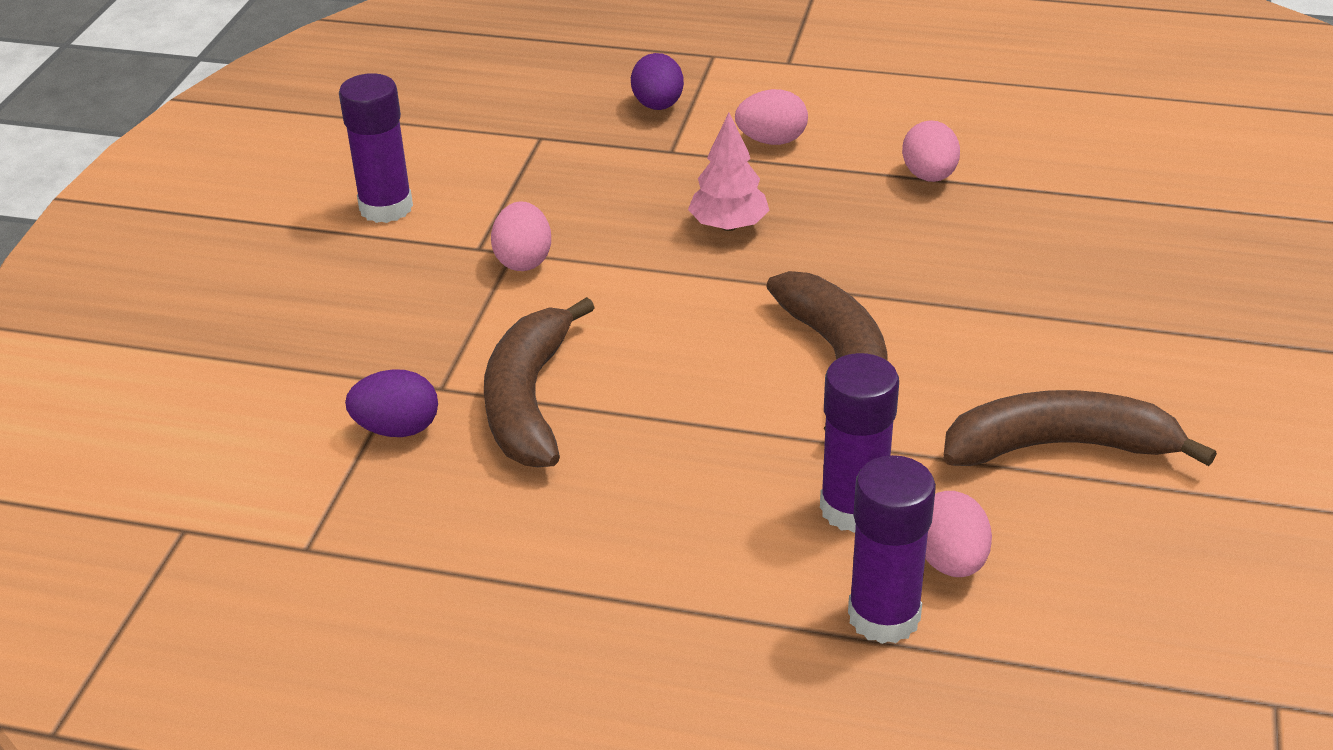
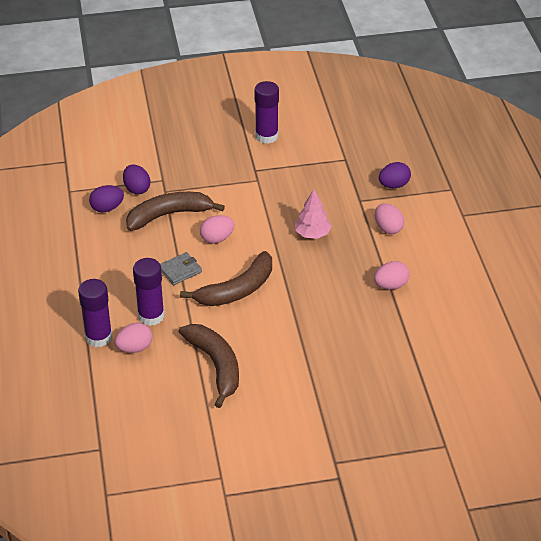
camera: 65 degrees right, 5 degrees up
pink egg [491,202,551,271] -> pink egg moved to [200,215,234,244]
none -> purple egg [89,185,124,213]
none -> grey wallet [160,252,202,285]

